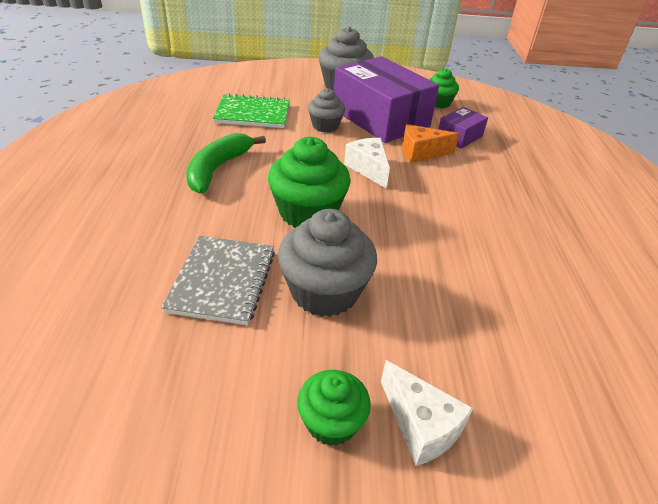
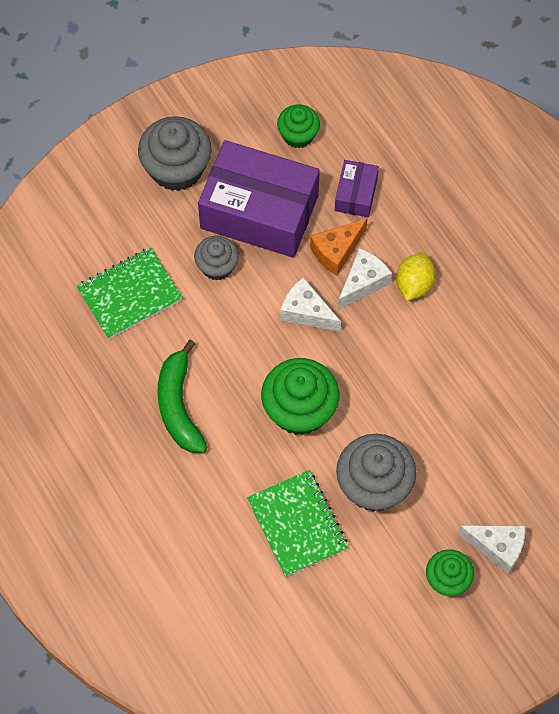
camera: 30 degrees left, 25 degrees up
grey notebook [161,236,275,325] -> green notebook [247,470,348,577]
none -> white cheese [338,248,392,310]
none -> yellow lemon [396,253,435,301]

